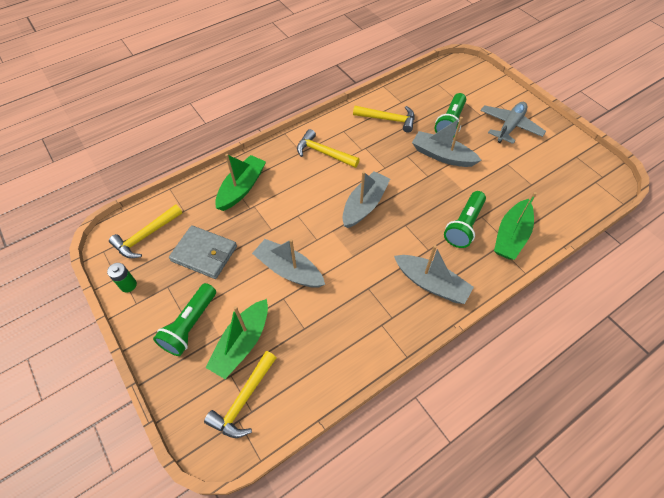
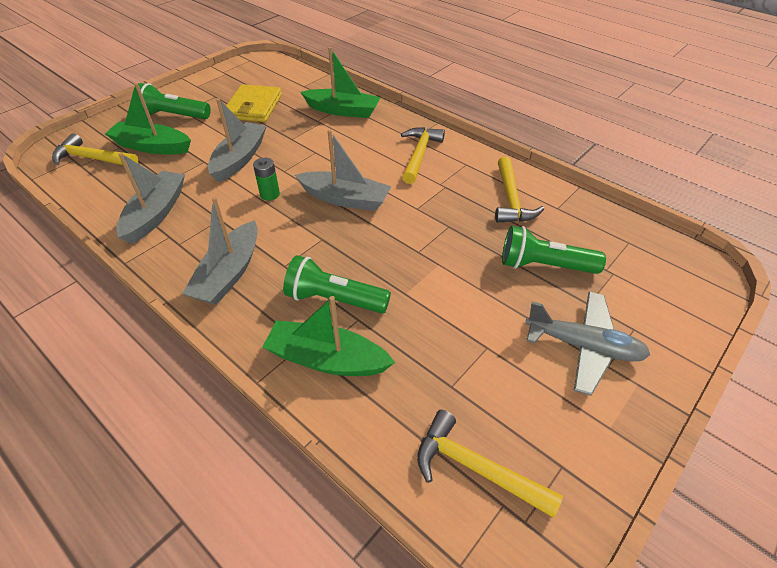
camera: 75 degrees right, 10 degrees down
green battery [107,263,137,292] -> green battery moved to [253,158,280,201]
yellow hammer [109,204,182,258] -> yellow hammer moved to [417,410,563,518]
grey wallet [169,225,237,279] -> yellow wallet [226,84,282,122]
grey boat [412,117,482,167] -> grey boat moved to [116,153,185,244]

